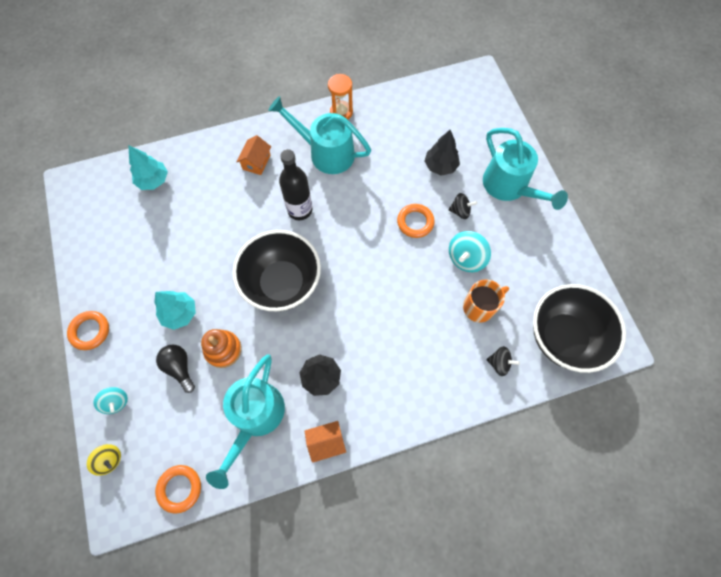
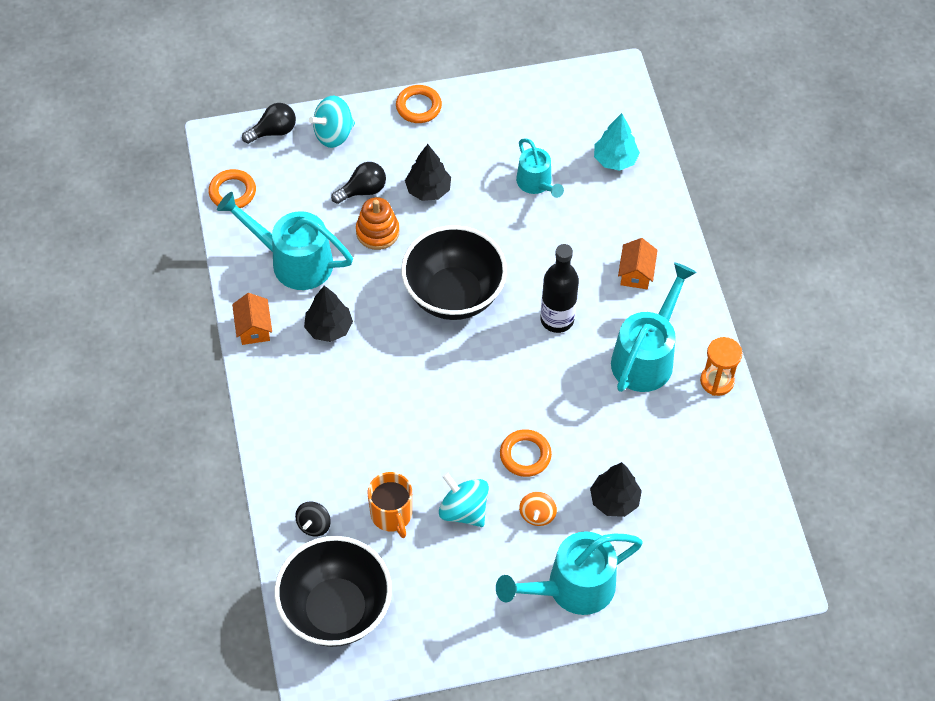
camera: 95 degrees right, 10 degrees down
yellow spinning top [87,444,121,476] -> black light bulb [242,103,296,144]
turquoise spinning top [93,387,128,414] -> turquoise spinning top [309,96,355,148], size x1.55
turquoise tree [154,291,196,330] -> black tree [405,144,451,201]
orange house [236,135,271,175] -> orange house turned 75 degrees clockwise [618,238,658,289]
black spinning top [449,193,477,219] -> orange spinning top [519,492,557,526]
none -> turquoise watering can [516,138,564,198]

